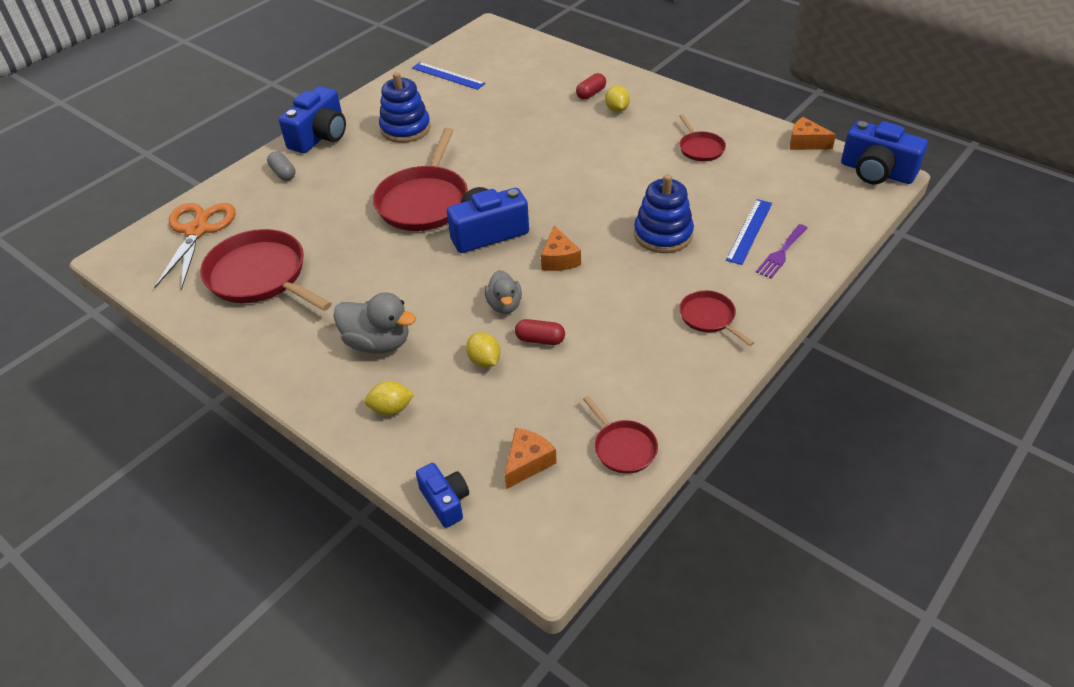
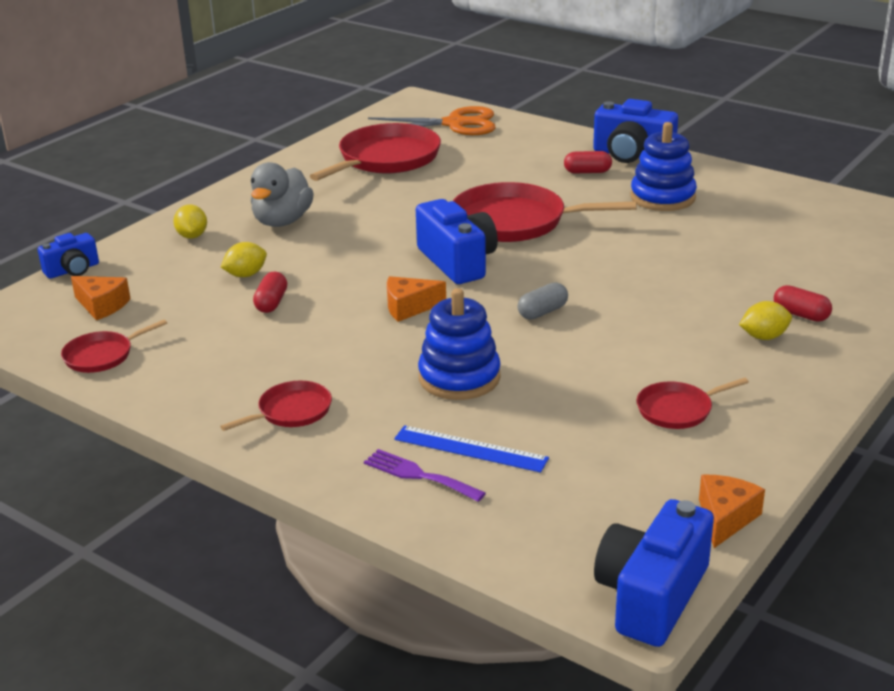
camera: 85 degrees right, 15 degrees down
grey capsule [267,151,296,181] -> grey capsule moved to [518,282,568,320]
blue ruler [412,62,485,90] -> none
grey duck [485,270,522,314] -> none
none -> red capsule [564,151,612,173]

